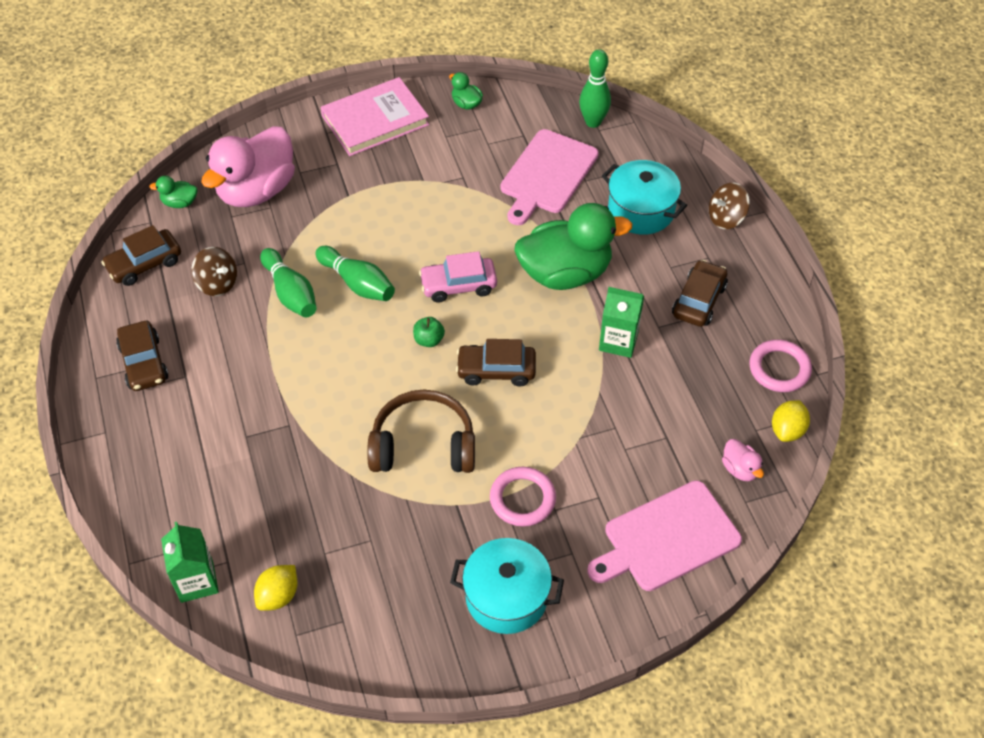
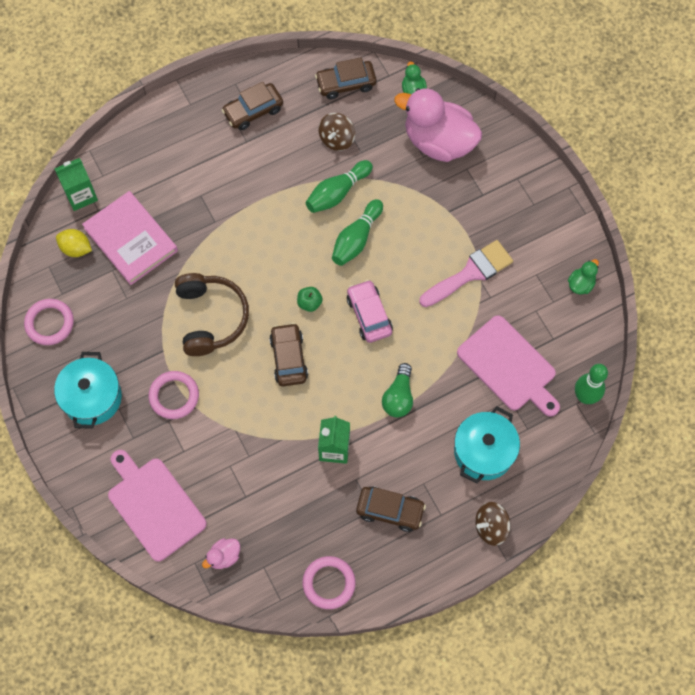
camera: 80 degrees right, 15 degrees up
brown car [101,225,181,286] -> brown car turned 60 degrees counterclockwise [315,57,376,99]
pink book [321,77,429,156] -> pink book moved to [82,191,178,285]
pink cutting board [500,129,599,225] -> pink cutting board turned 150 degrees counterclockwise [457,315,560,417]
green duck [514,203,632,290] -> green light bulb [382,363,413,417]
brown spinning top [709,182,750,229] -> brown spinning top turned 75 degrees counterclockwise [475,502,511,546]
yellow lemon [772,400,810,442] -> none
none -> pink ring [24,299,74,345]
none -> pink brush [419,240,513,307]

